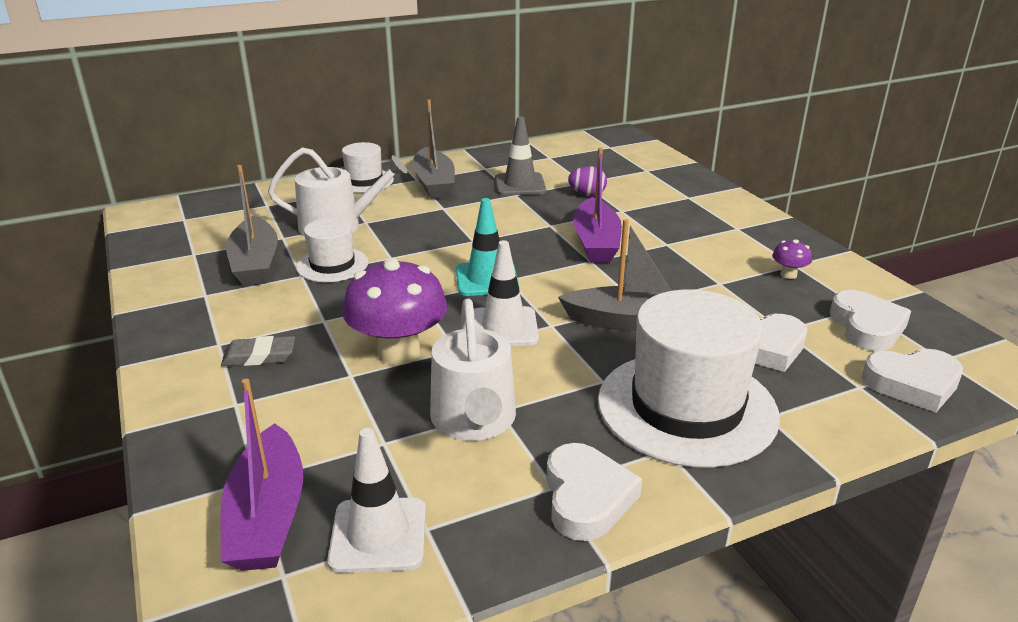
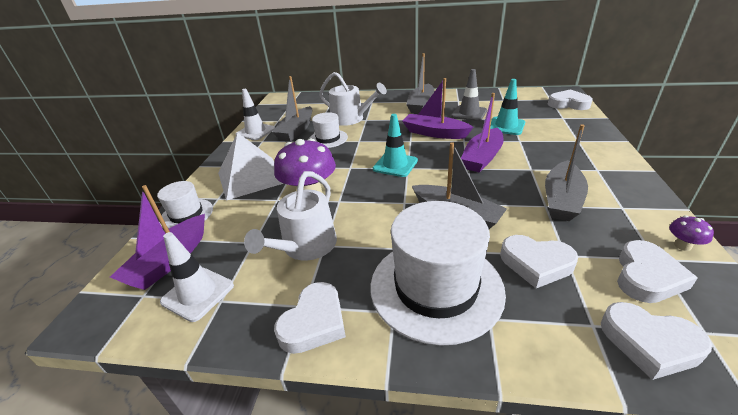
camera: 35 degrees right, 5 degrees up
grey eraser [221,336,295,366] -> white pyramid [218,132,284,201]
white hat [342,142,394,193] -> white hat moved to [157,181,213,229]
white traffic cone [474,240,539,346] -> white traffic cone moved to [236,89,275,140]
purple egg [568,166,607,196] -> turquoise traffic cone [490,79,525,135]
purple mushroom [772,240,812,279] -> purple mushroom moved to [669,215,714,251]
none -> purple boat [402,78,473,139]
none -> grey boat [545,124,588,221]
none -> white heart [548,89,593,110]

